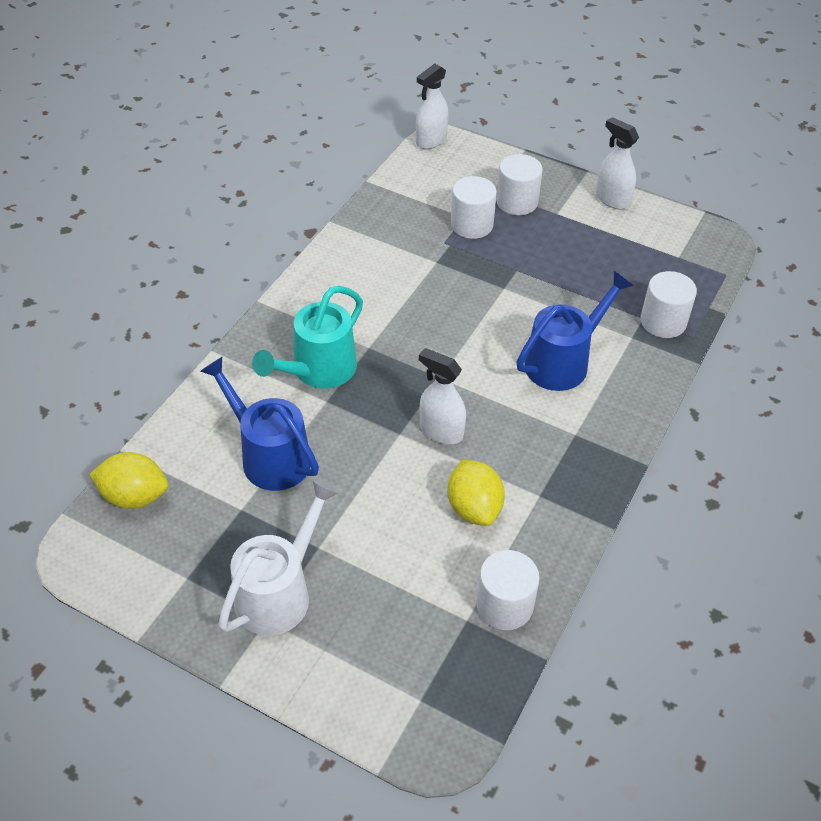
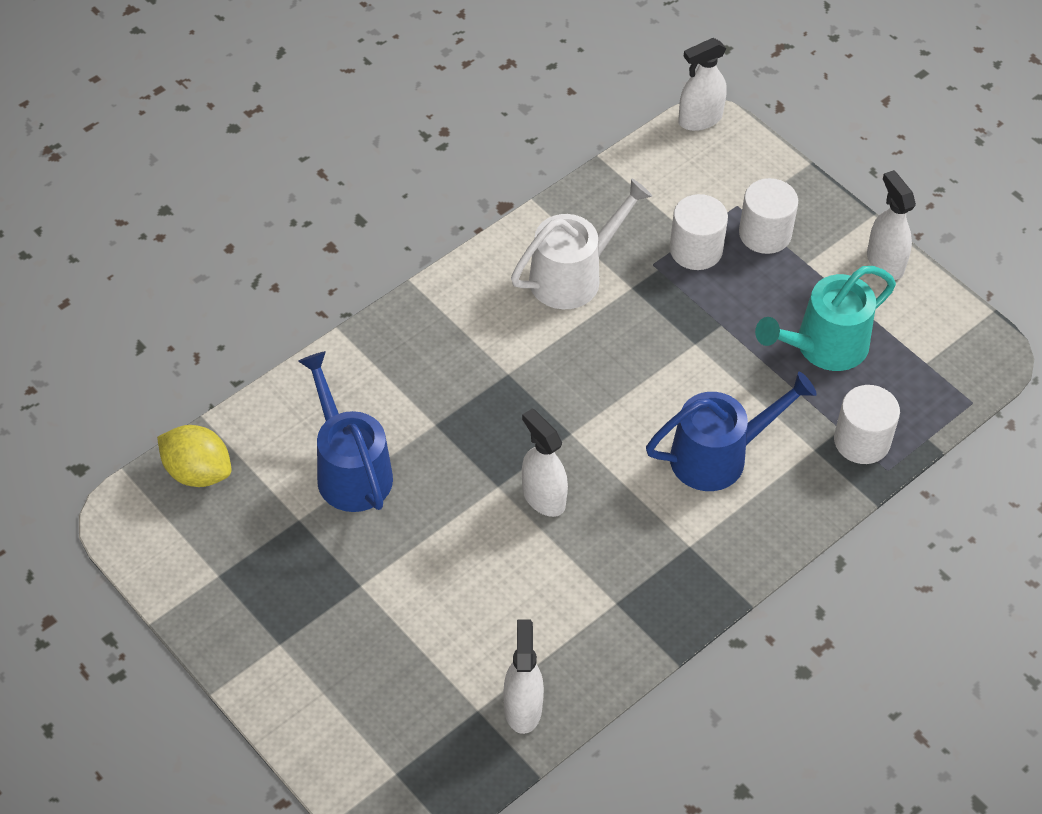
camera: 20 degrees right, 5 degrees up
white watering can [218,480,339,636] -> white watering can moved to [511,178,652,309]
turquoise watering can [252,286,363,388] -> turquoise watering can moved to [755,266,896,371]
yellow lemon [447,460,505,526] -> none
white cylinder [476,550,540,630] -> white spray bottle [504,620,544,734]

